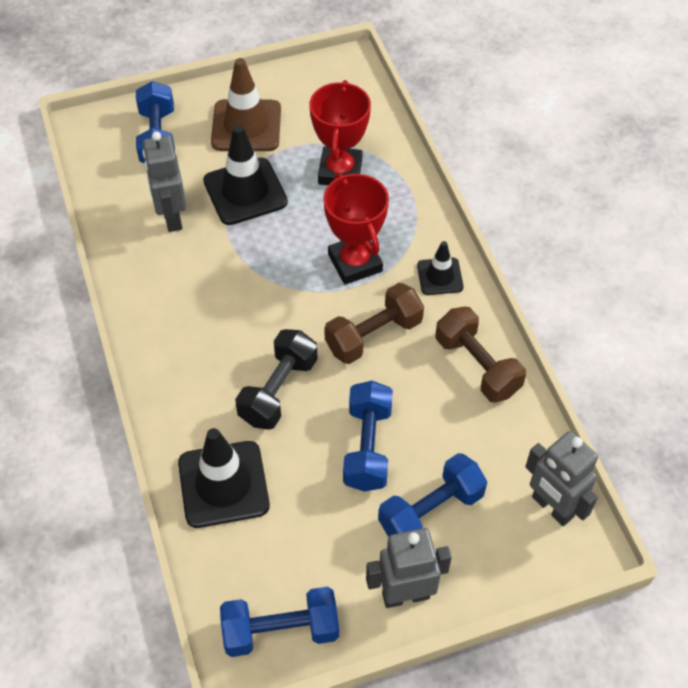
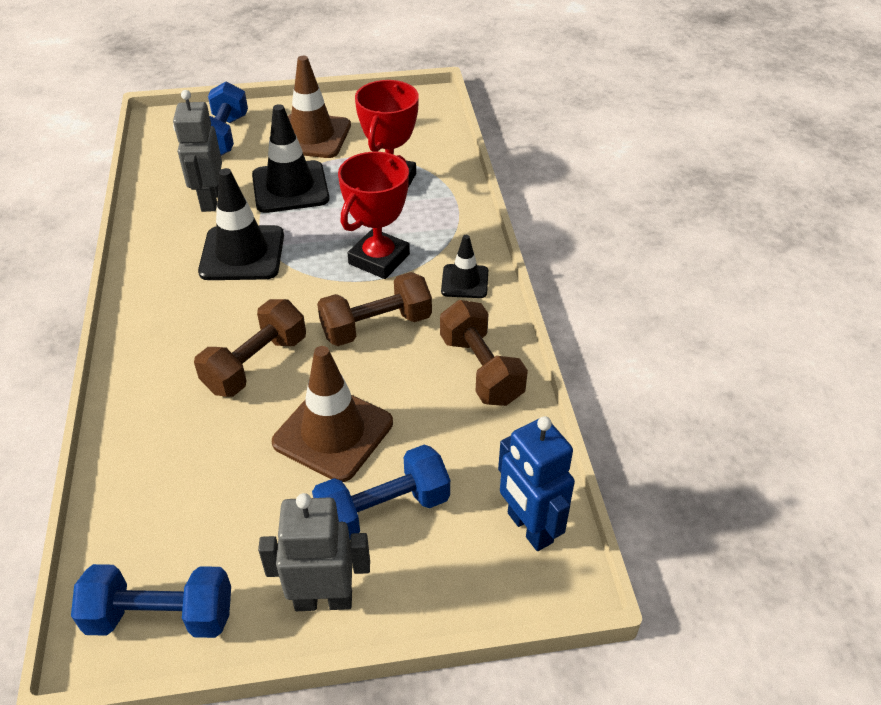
camera: 10 degrees right, 10 degrees down
black traffic cone [178,428,270,528] -> black traffic cone moved to [198,168,284,280]
black dumbbell [235,329,317,430] -> brown dumbbell [194,299,306,397]
red trophy [323,173,389,285] -> red trophy turned 45 degrees clockwise [338,152,410,279]
blue dumbbell [343,381,393,492] -> brown traffic cone [272,346,393,482]
grey robot [525,431,598,526] -> blue robot [498,416,575,551]

